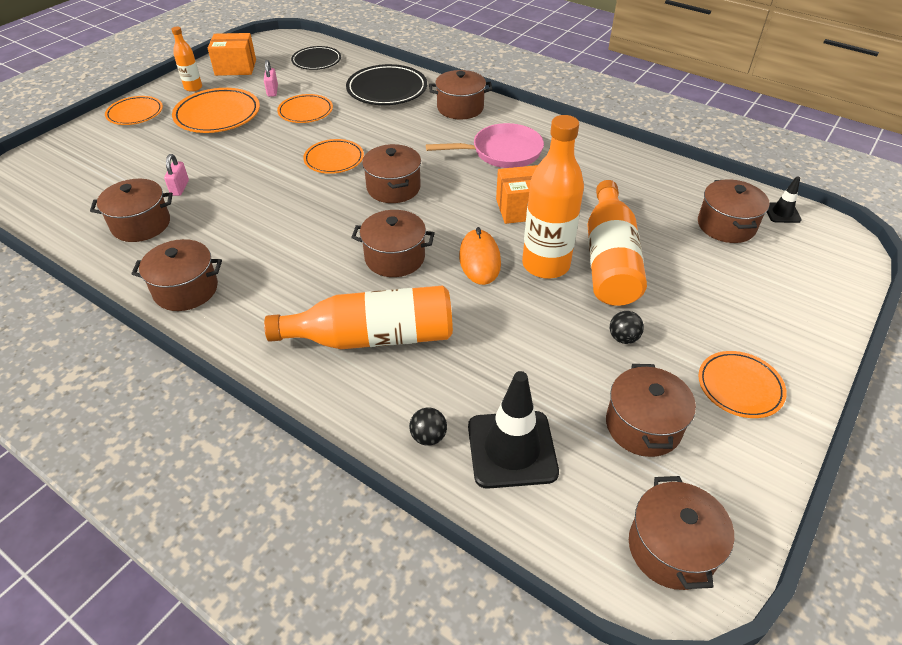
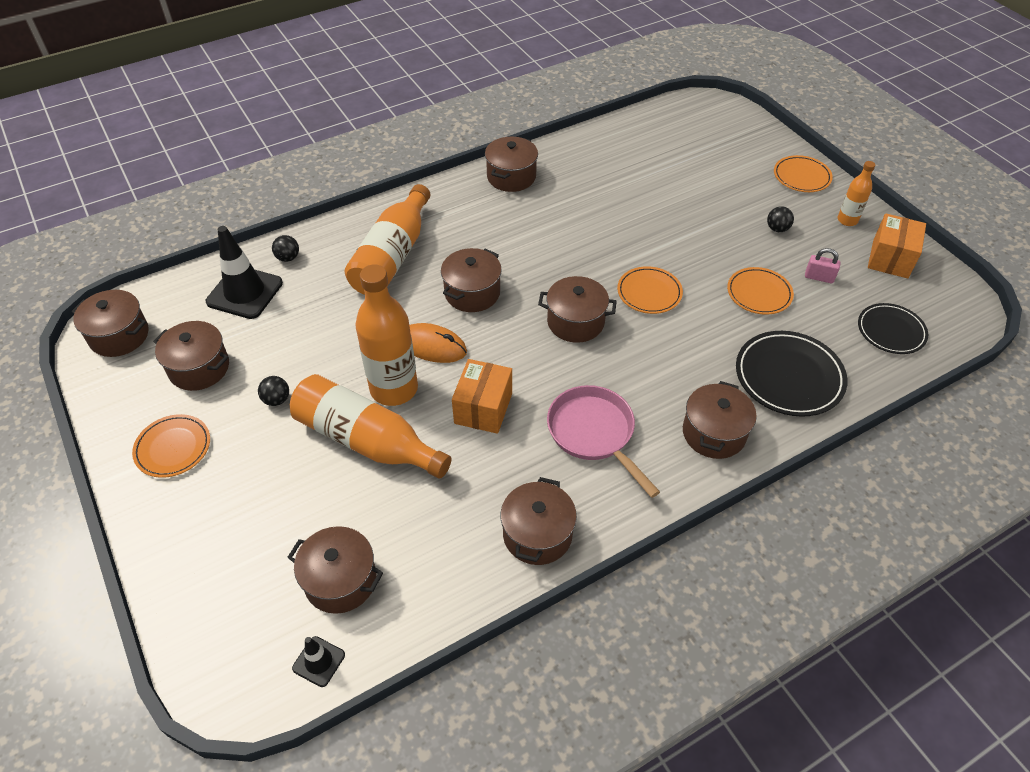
camera: 115 degrees right, 5 degrees up
brown pot [90,179,173,242] -> brown pot moved to [500,477,577,565]
pink padlock [164,154,189,196] -> none
orange plate [172,88,260,133] -> black ball [767,206,794,232]
pink pan [426,123,544,168] -> pink pan turned 135 degrees clockwise [547,385,660,498]

